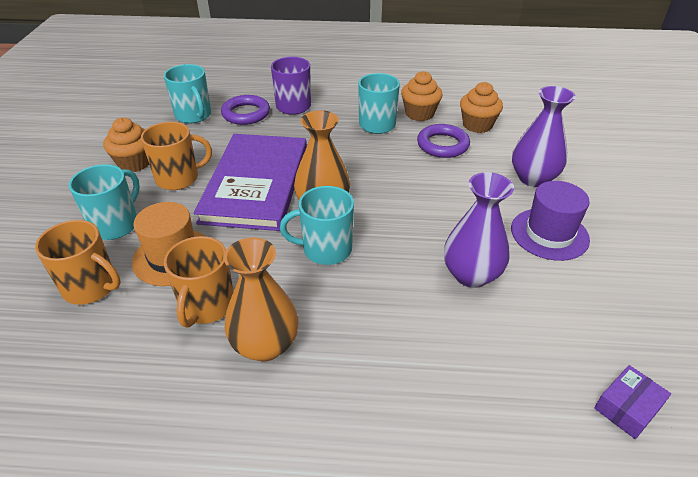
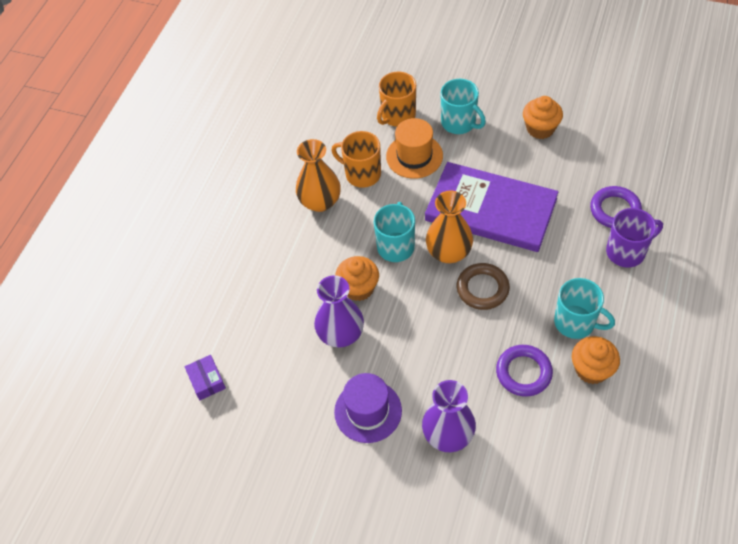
camera: 110 degrees right, 15 degrees up
orange mug [141,122,212,190] -> none
turquoise mug [164,64,211,123] -> none
orange cupcake [460,82,503,133] -> orange cupcake moved to [335,256,379,301]
none -> brown ring [457,263,510,310]

